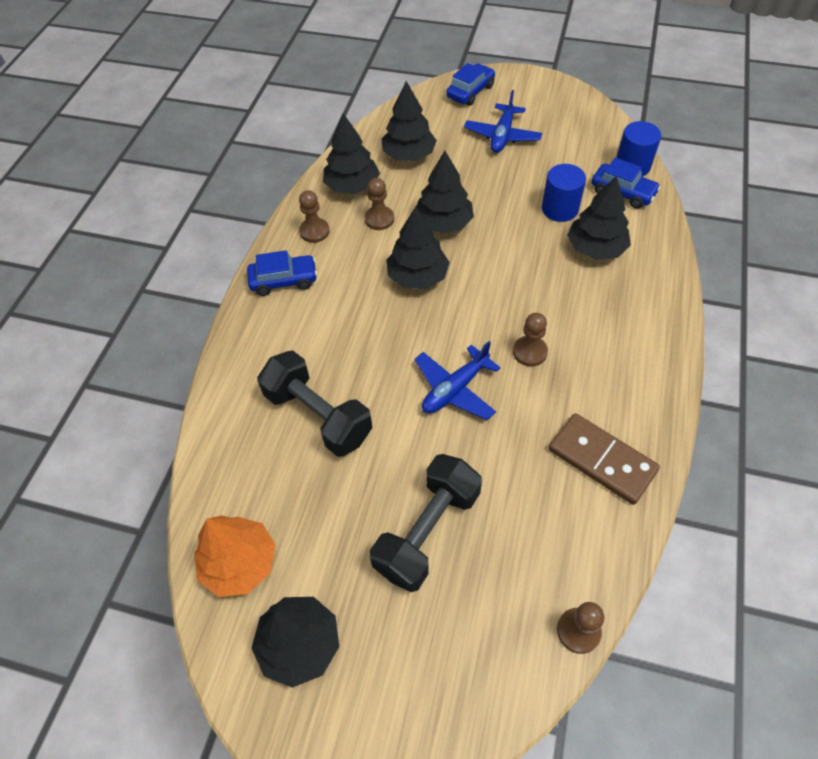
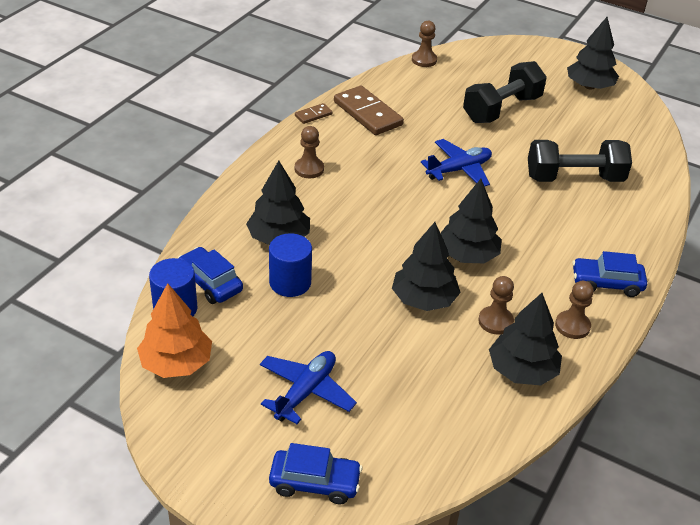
camera: 170 degrees left, 15 degrees down
orange tree [194,515,276,597] -> orange tree moved to [137,283,212,378]
black dumbbell [257,351,373,457] -> black dumbbell turned 60 degrees counterclockwise [528,140,632,182]
black tree [381,81,437,161] -> none
blue car [446,63,495,106] -> blue car turned 135 degrees counterclockwise [269,443,362,504]
brown pawn [513,313,548,367] -> brown pawn moved to [295,126,324,178]
none -> brown domino [295,103,333,124]

